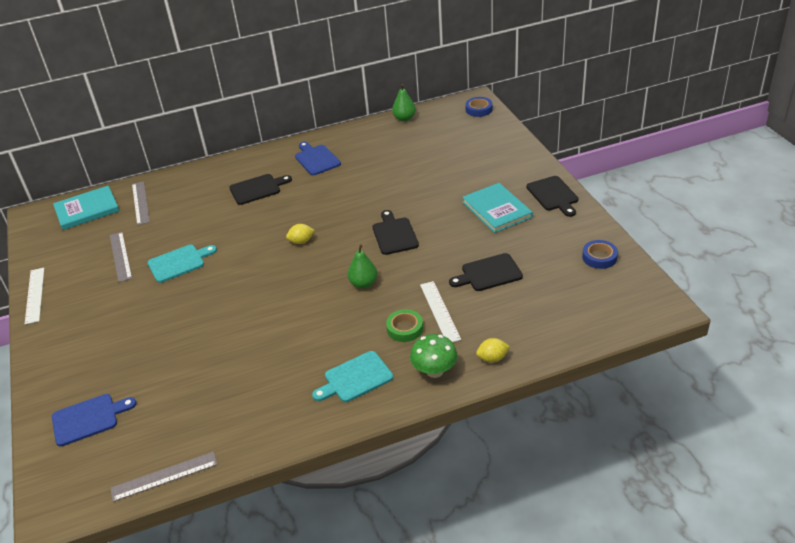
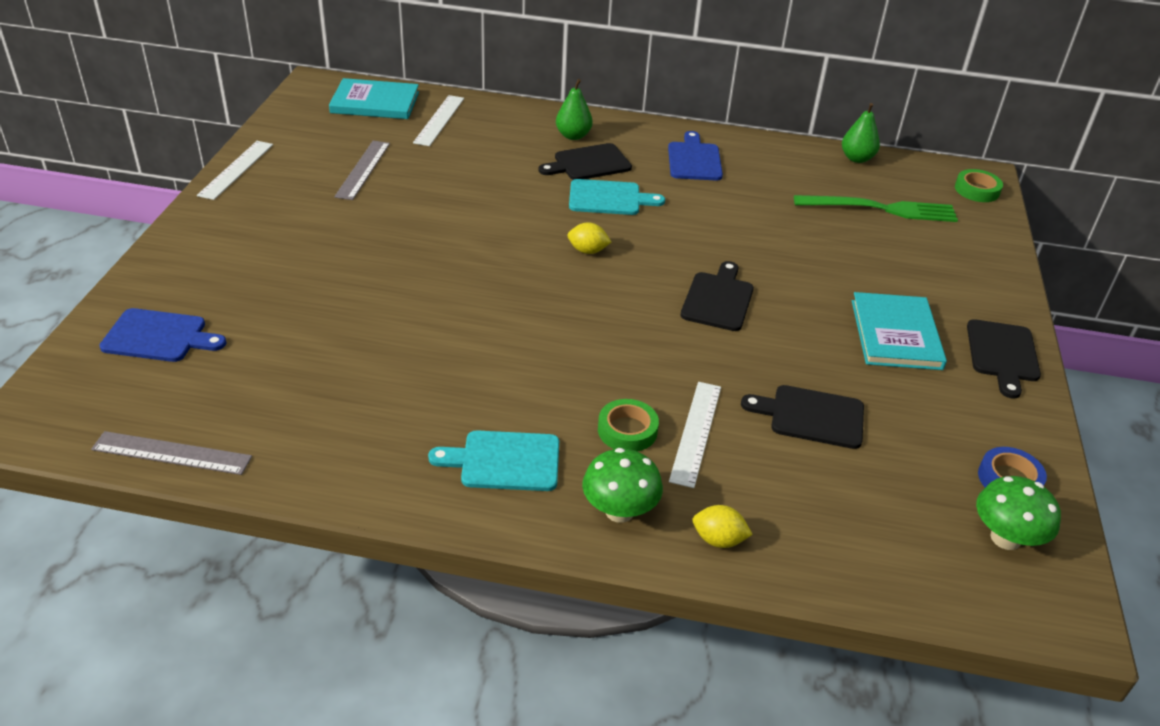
camera: 25 degrees right, 0 degrees up
grey ruler [132,181,150,225] -> white ruler [413,95,464,146]
turquoise cutting board [148,245,217,283] -> turquoise cutting board moved to [569,179,665,215]
black cutting board [229,174,292,205] -> black cutting board turned 150 degrees clockwise [539,143,632,180]
green pear [347,244,378,289] -> green pear moved to [556,79,593,140]
blue tape [465,97,492,117] -> green tape [955,169,1003,202]
none -> green fork [794,195,958,222]
none -> green mushroom [976,476,1061,550]

